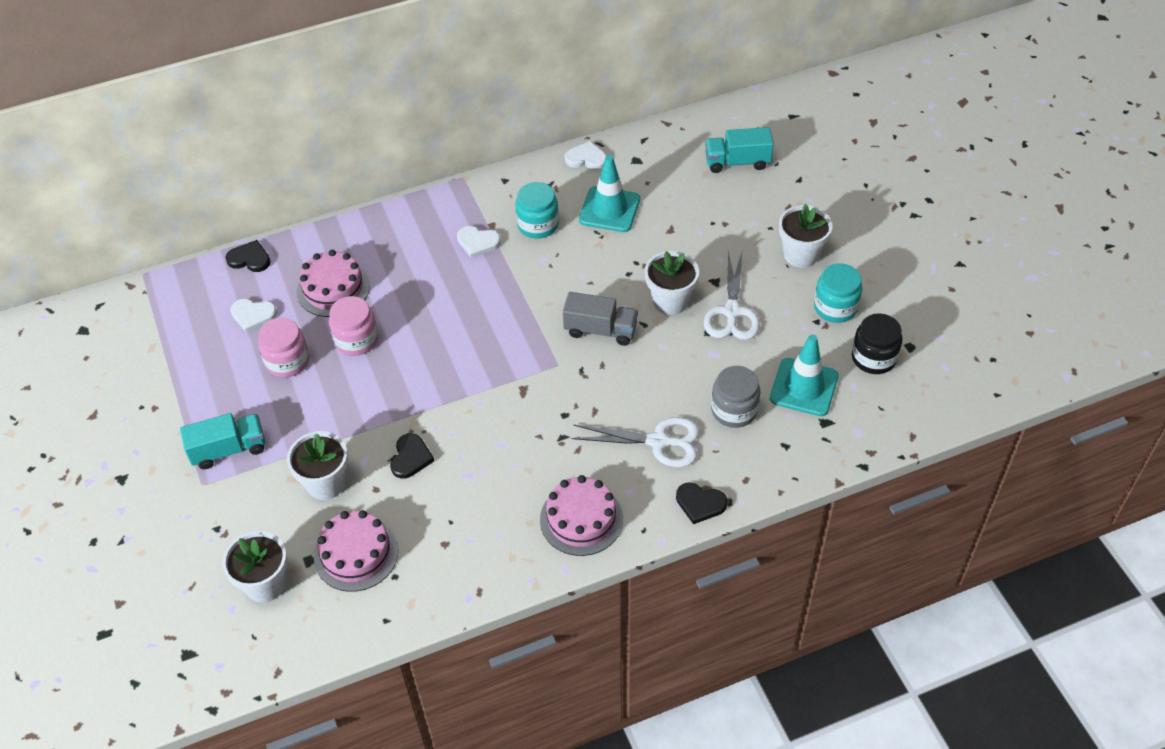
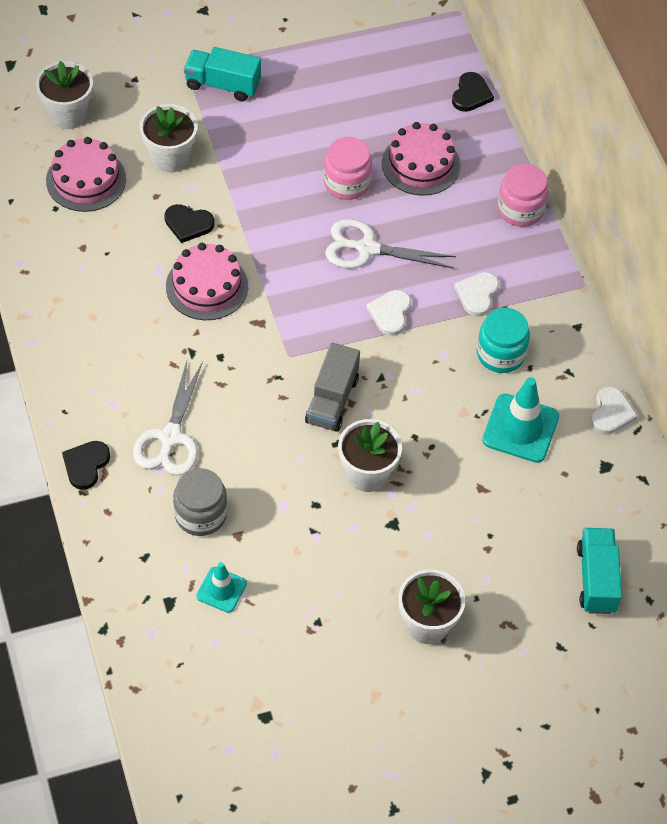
camera: 90 degrees right, 5 degrees up
turquoise truck [180,413,265,469] -> turquoise truck turned 120 degrees clockwise [184,47,261,101]
white heart [230,299,277,333] -> white heart moved to [366,290,411,336]
pink jar [258,318,309,378] -> pink jar moved to [498,164,549,227]
pink cake [540,475,623,556] -> pink cake moved to [166,243,248,320]
white scissors [704,250,760,340] -> white scissors moved to [325,219,456,269]
turquoise traffic cone [770,335,839,416] -> turquoise traffic cone [196,562,247,613], size x0.59
turquoise jar [814,263,862,323] -> none
black jar [852,313,902,374] -> none

